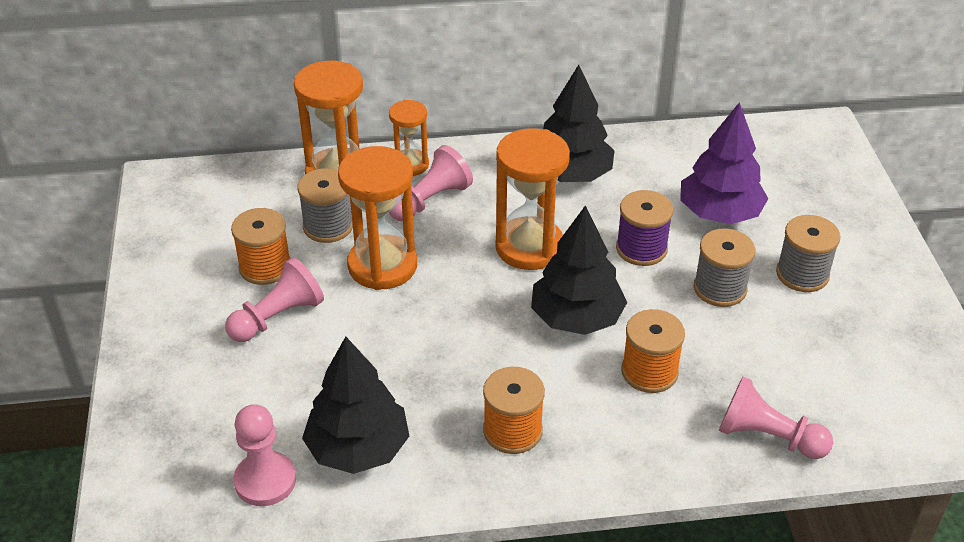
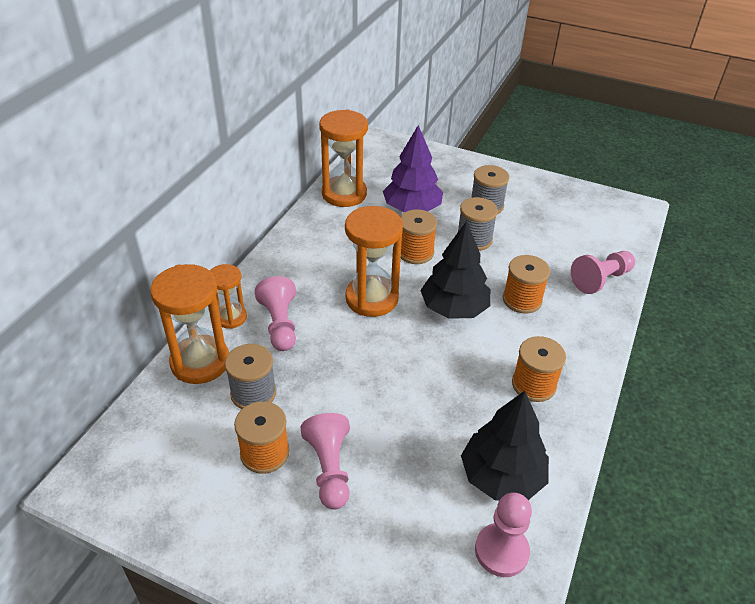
camera: 60 degrees left, 0 degrees up
orange hourglass [338,146,417,290] -> orange hourglass moved to [319,109,368,207]
black tree [543,65,615,182] -> none
purple spool [616,190,673,266] -> orange spool [400,209,437,264]

